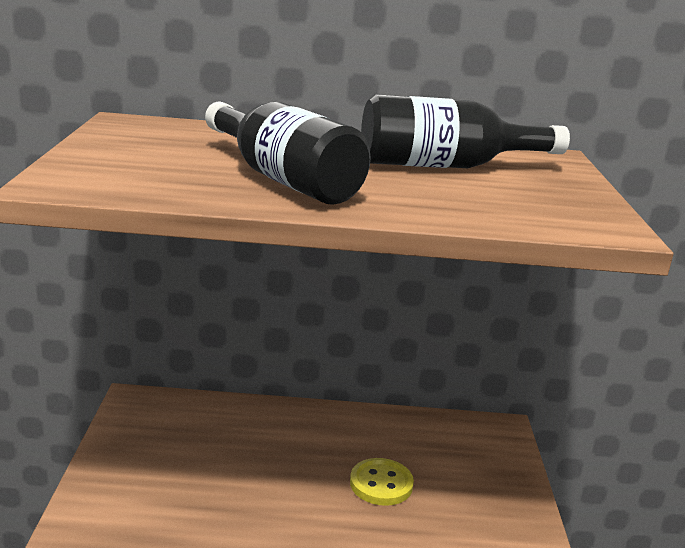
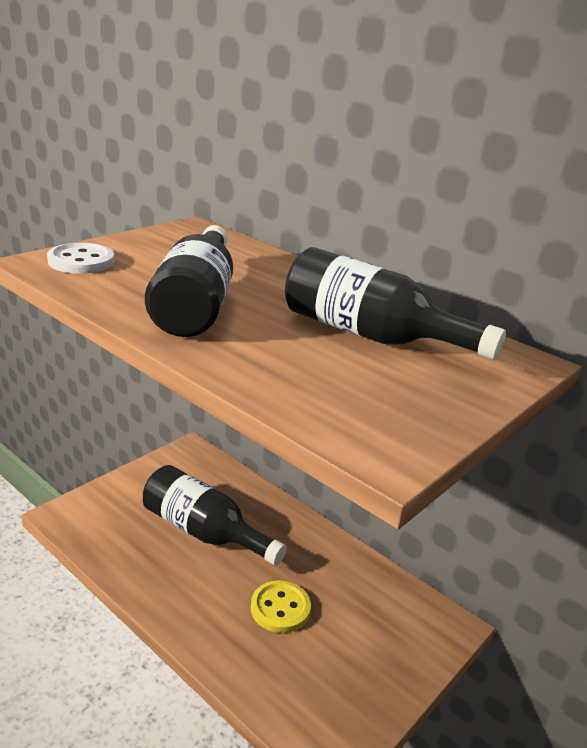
camera: 40 degrees right, 5 degrees up
none -> white button [47,243,115,274]
none -> black bottle [143,465,287,566]

